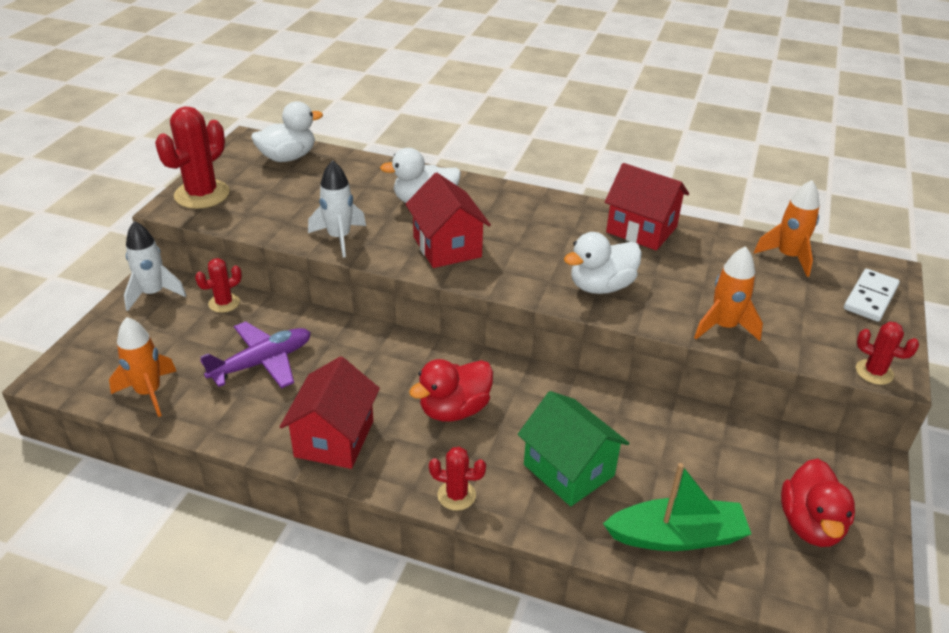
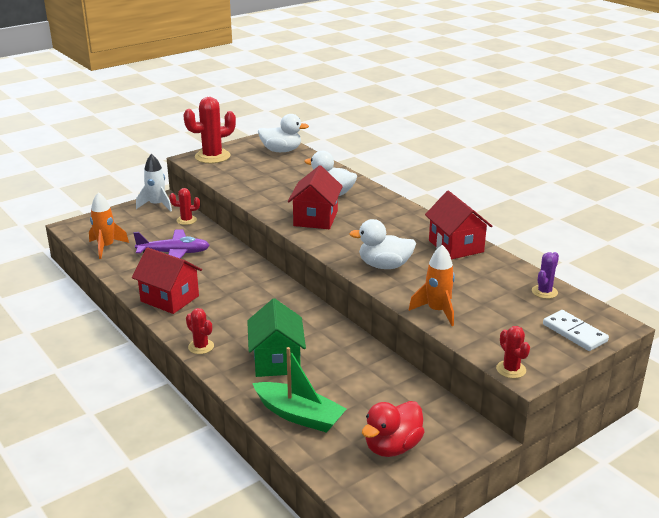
camera: 35 degrees right, 10 degrees down
red house [280,356,380,469] -> red house turned 75 degrees clockwise [132,247,202,314]
white rocket [308,160,366,257] -> none
red duck [409,359,493,422] -> none
orange rocket [754,180,820,277] -> purple cactus [532,252,559,299]
white domino [844,269,900,322] -> white domino turned 75 degrees clockwise [543,310,609,351]

